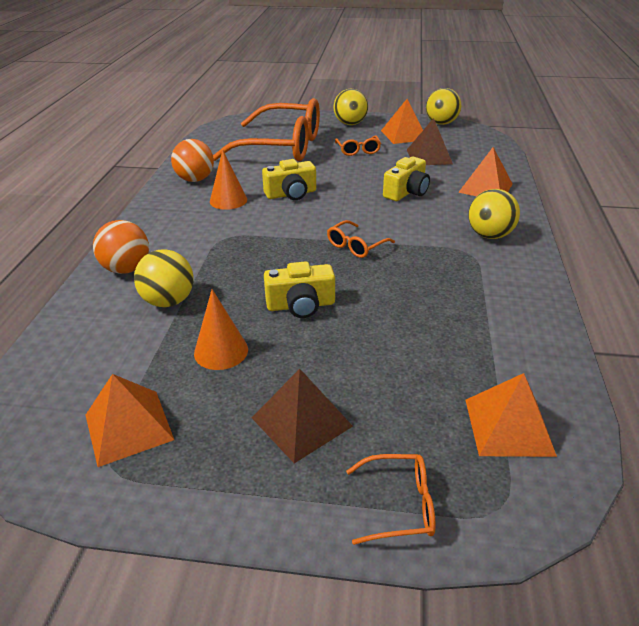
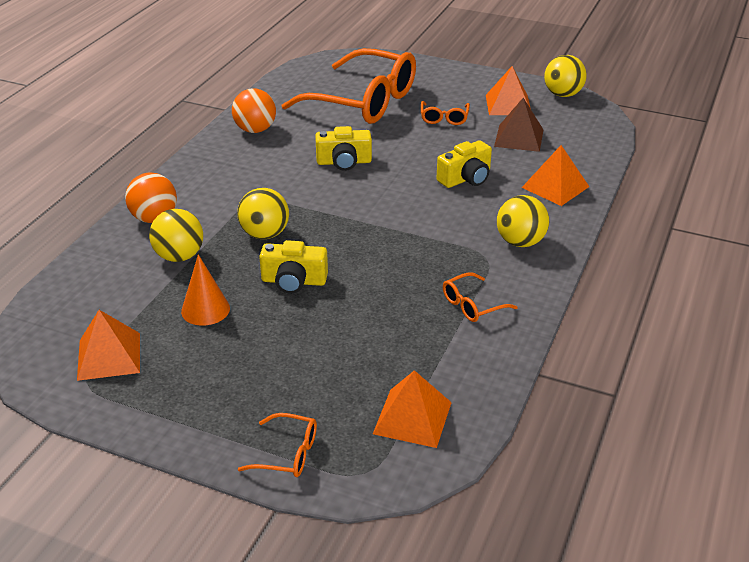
camera: 15 degrees right, 0 degrees up
orange cone [210,149,247,210] -> none
brown pyramid [252,369,353,463] -> none
orange glasses [327,220,395,258] -> orange glasses moved to [443,272,517,322]
yellow ball [334,89,368,125] -> yellow ball moved to [237,188,289,239]

